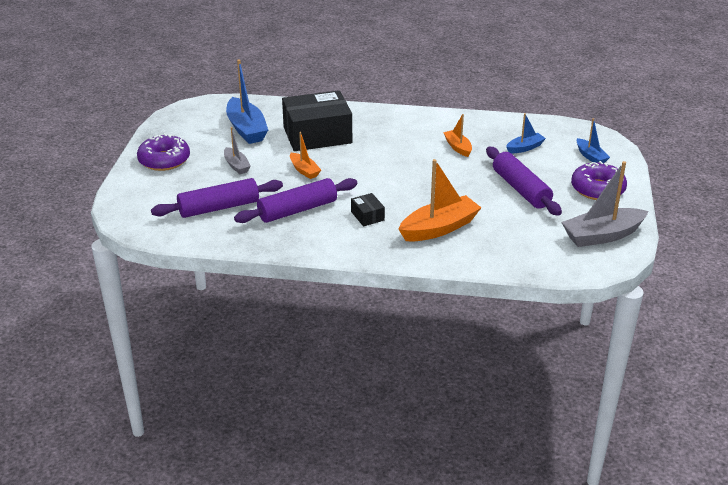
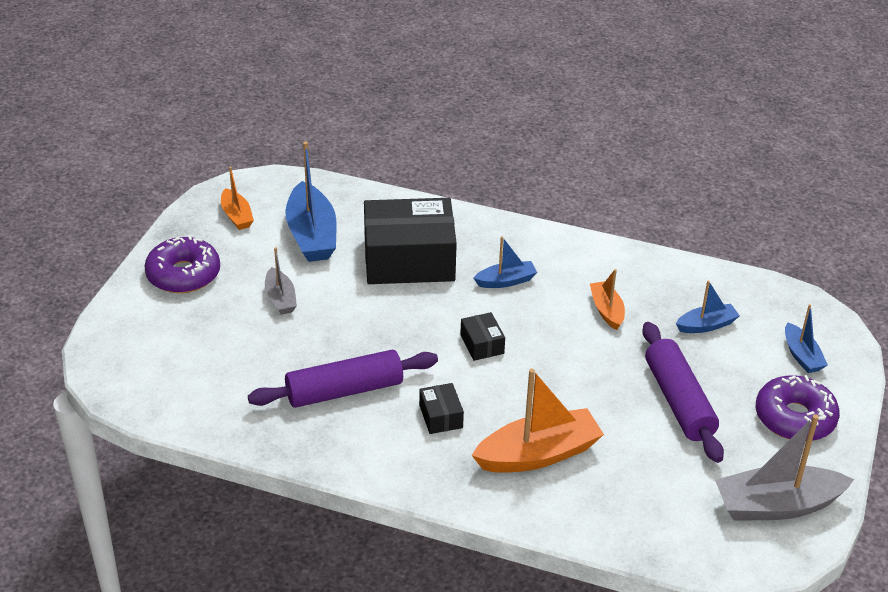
camera: 10 degrees right, 5 degrees up
purple rolling pin [151,178,283,218] -> none
orange boat [290,132,321,179] -> orange boat moved to [221,167,254,230]
none -> black box [460,312,505,361]
none -> blue boat [474,236,537,288]

